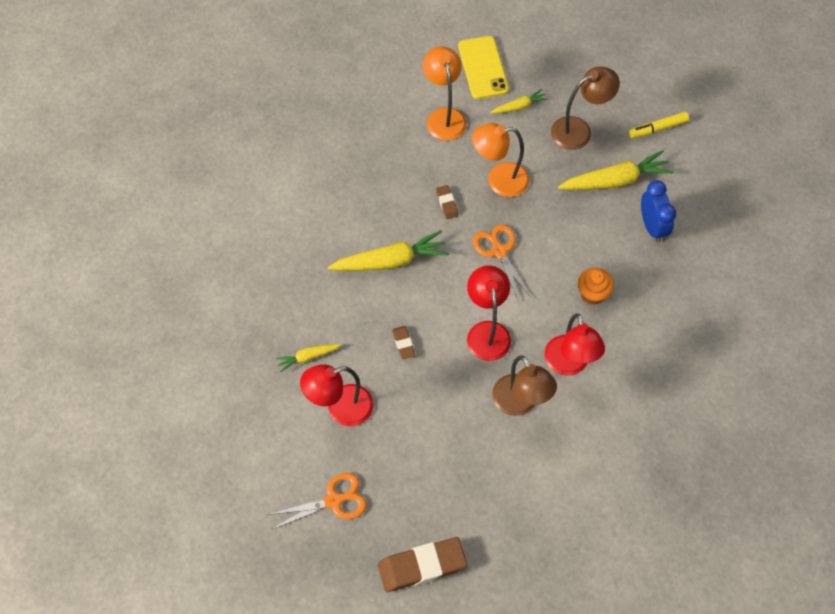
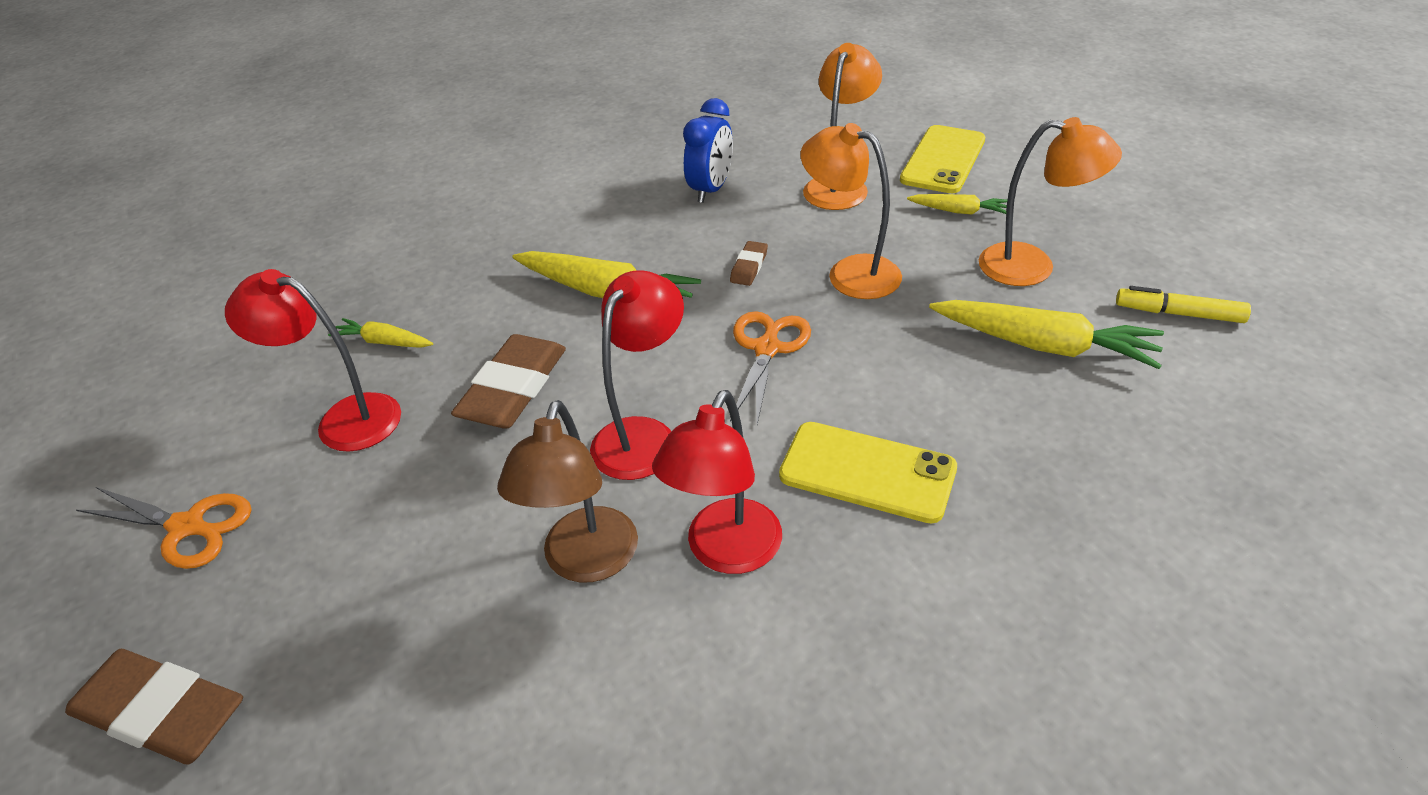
camera: 40 degrees right, 20 degrees down
brown eraser [392,326,415,359] -> brown eraser [451,334,566,428], size x2.08
brown lamp [551,67,620,150] -> orange lamp [979,117,1122,286]
orange cupcake [578,268,614,305] -> yellow phone [779,422,957,524]
blue clock [641,180,676,242] -> blue clock moved to [683,98,733,203]

